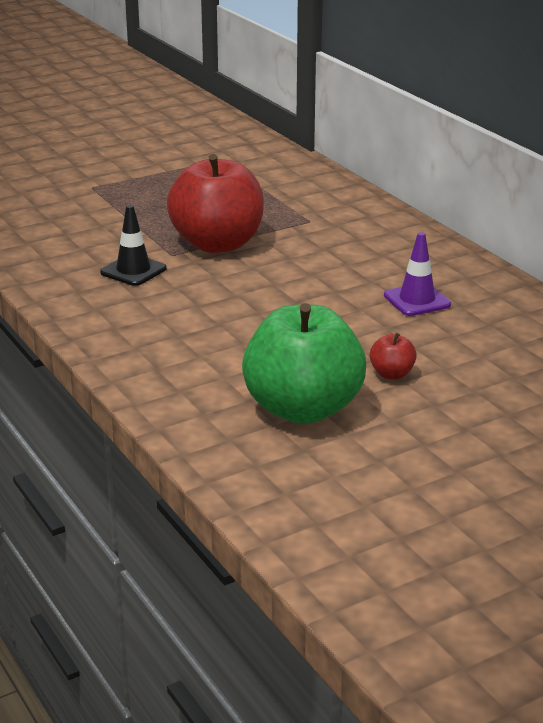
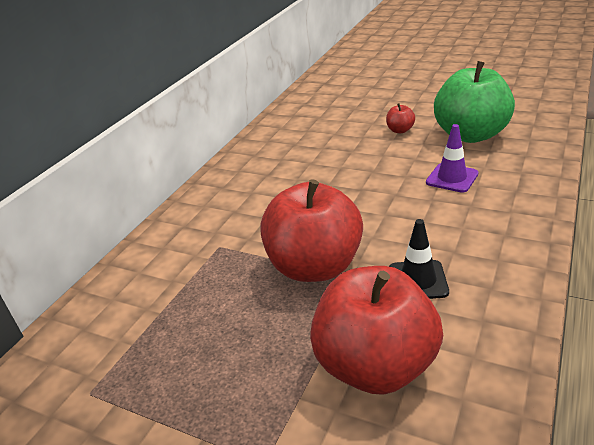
camera: 120 degrees left, 5 degrees up
purple traffic cone [384,232,451,316] -> purple traffic cone moved to [426,124,478,193]
none -> red apple [310,266,443,395]

